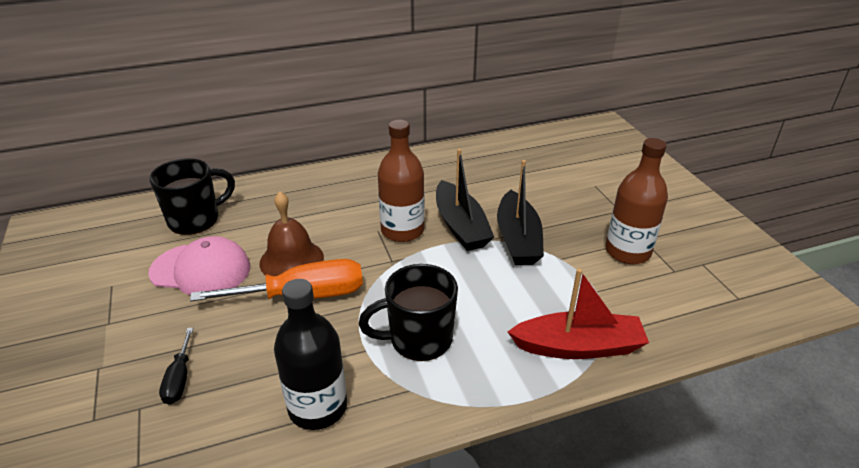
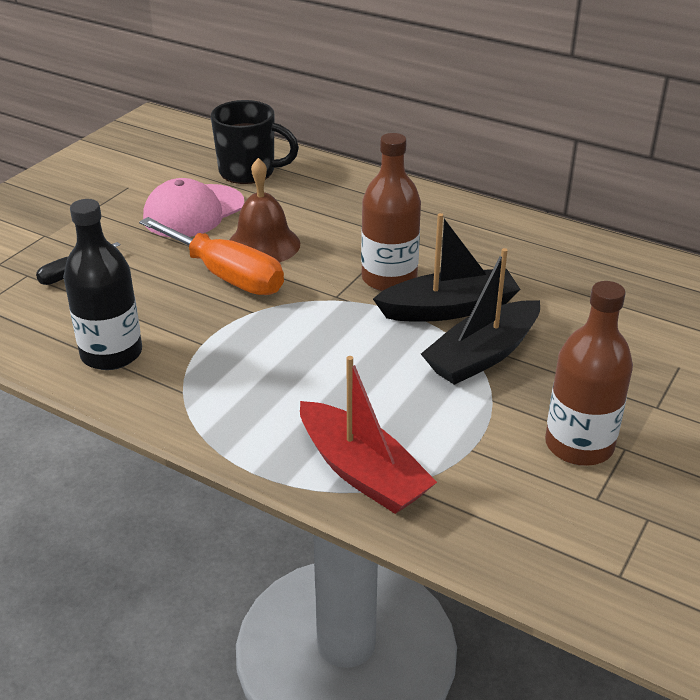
camera: 50 degrees right, 0 degrees up
pink cap [148,236,250,295] -> pink cap turned 75 degrees clockwise [143,178,244,237]
black mug [359,264,458,361] -> none
black boat [436,149,494,251] -> black boat turned 135 degrees counterclockwise [373,213,520,322]

